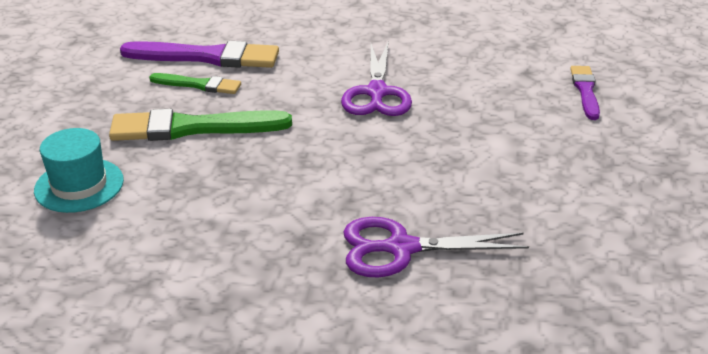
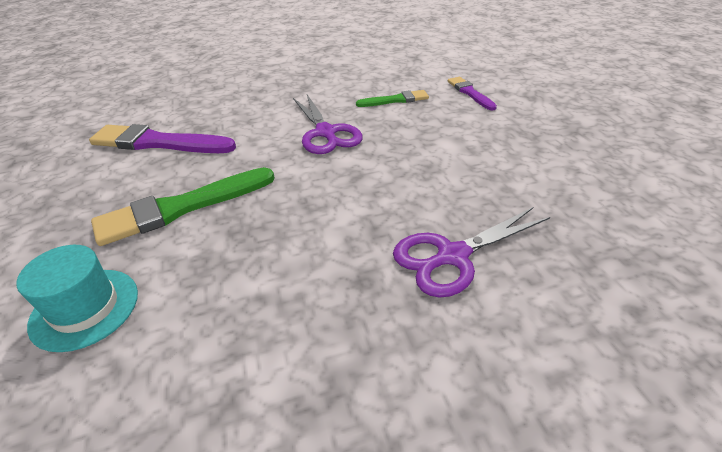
camera: 25 degrees left, 5 degrees up
purple brush [120,41,279,68] -> purple brush turned 150 degrees counterclockwise [89,124,236,153]
green brush [149,73,241,94] -> green brush moved to [356,90,429,107]

